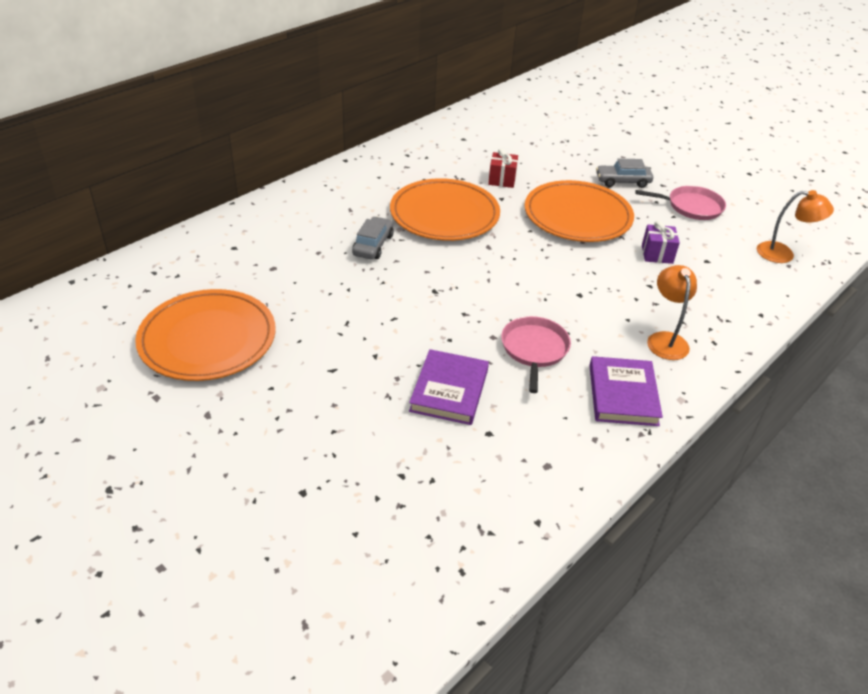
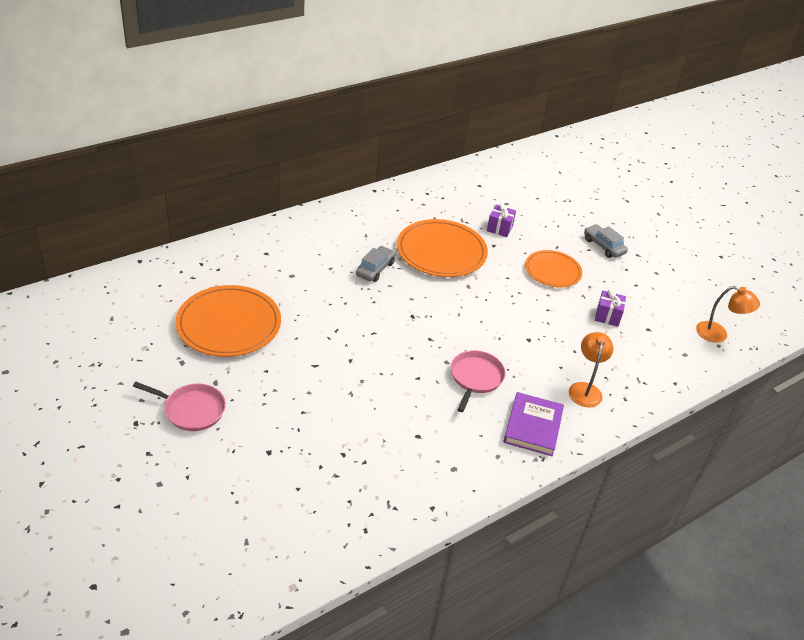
camera: 10 degrees right, 0 degrees up
purple book [409,349,489,425] -> none
red gift [488,148,518,188] -> purple gift [487,203,516,237]
orange plate [525,180,634,242] -> orange plate [525,250,582,287], size x0.63
grey car [596,158,653,188] -> grey car turned 45 degrees clockwise [584,224,628,258]
pink pan [635,186,726,220] -> pink pan moved to [133,382,226,431]

